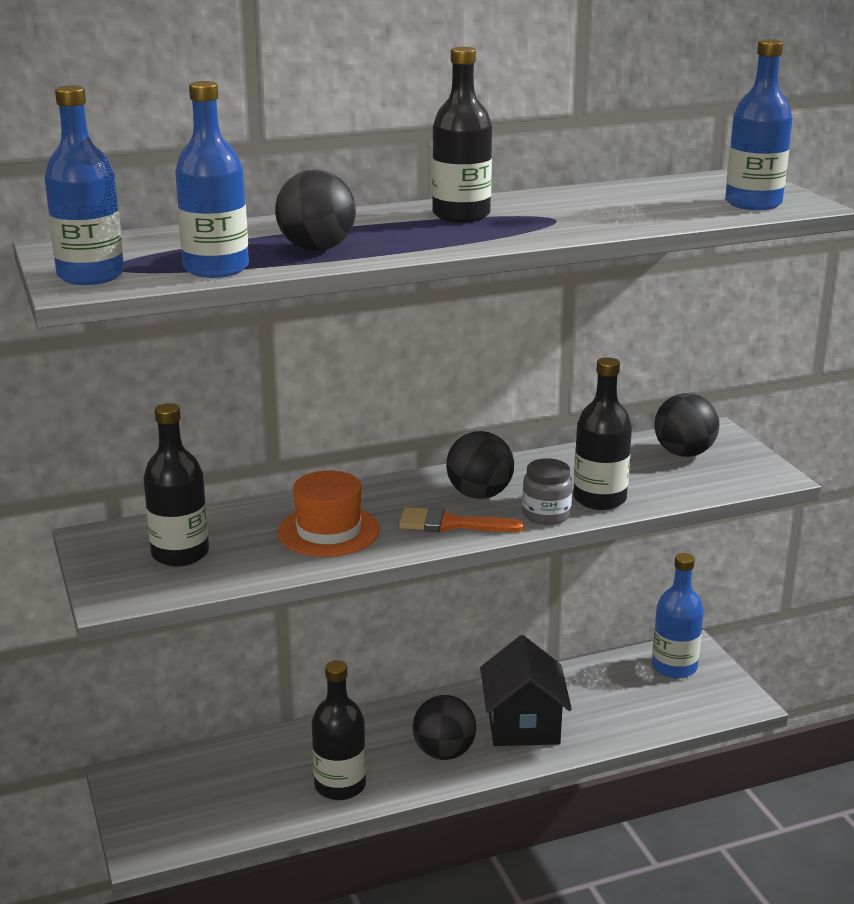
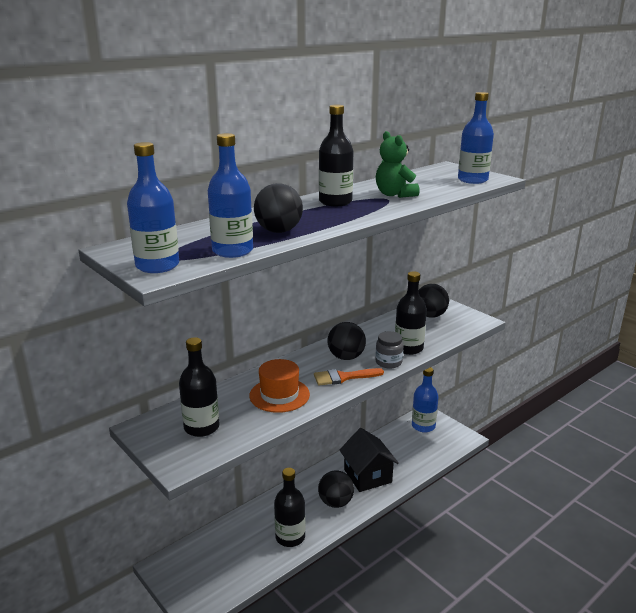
camera: 20 degrees left, 0 degrees up
none -> green teddy bear [376,131,420,198]

